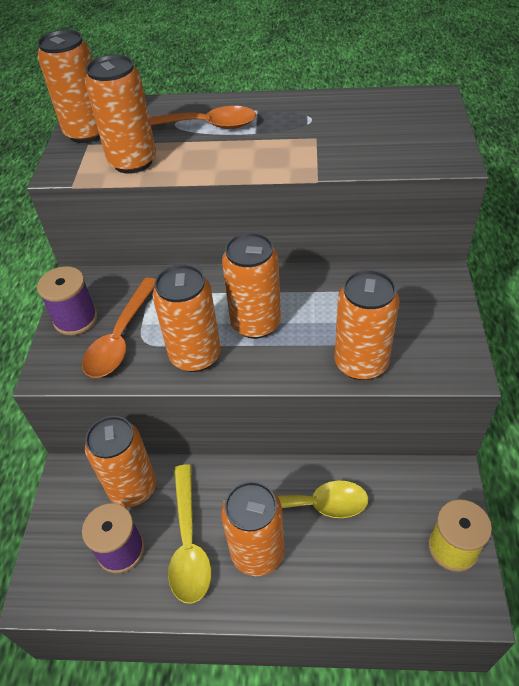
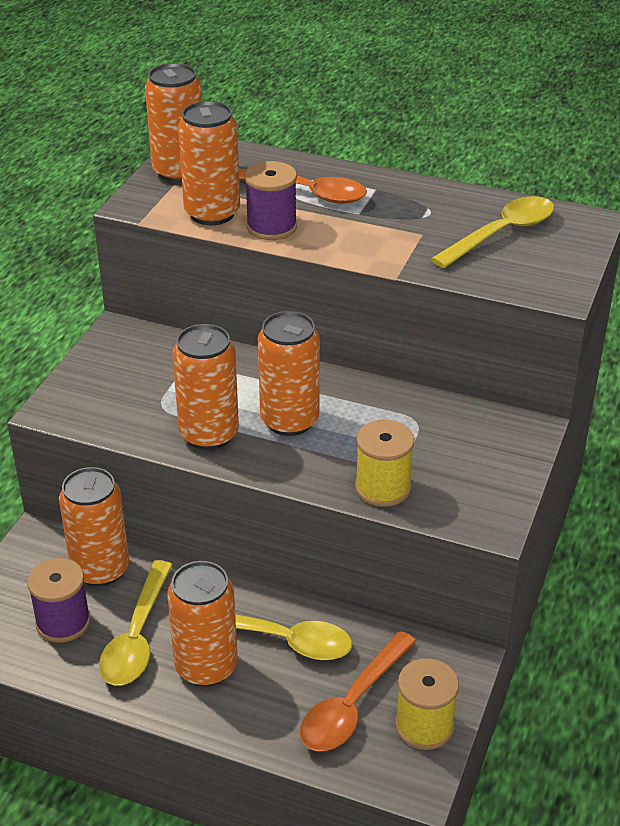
camera: 15 degrees right, 10 degrees down
purple spool [37,266,98,335] -> purple spool moved to [245,161,297,240]
orange spoon [82,277,155,378] -> orange spoon moved to [300,631,416,751]
orange can [335,270,399,380] -> yellow spool [355,419,414,507]
none -> yellow spoon [431,196,554,268]

